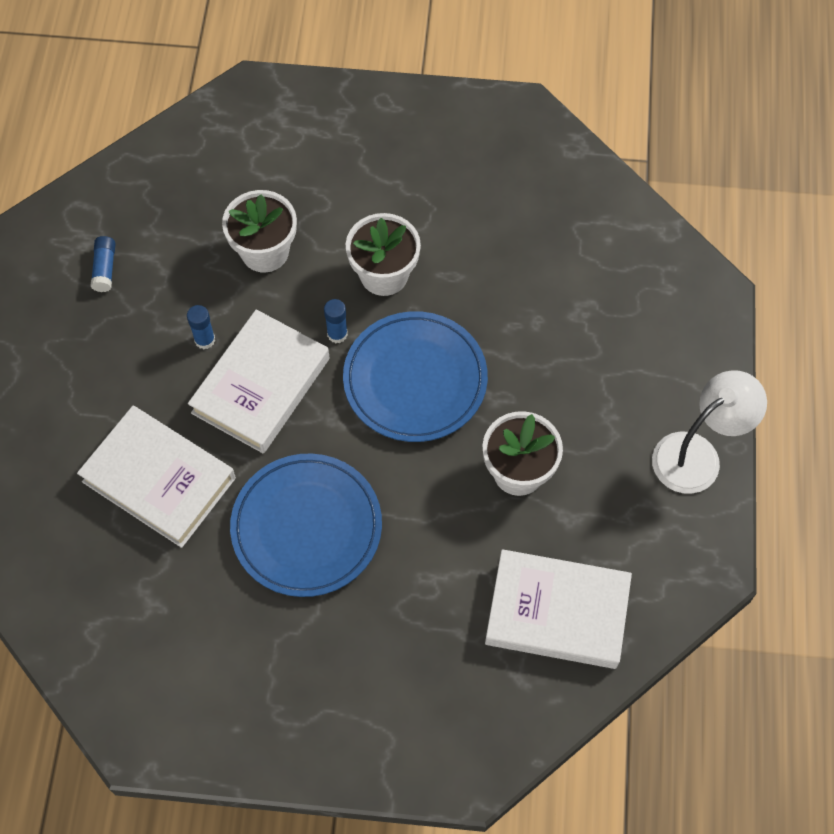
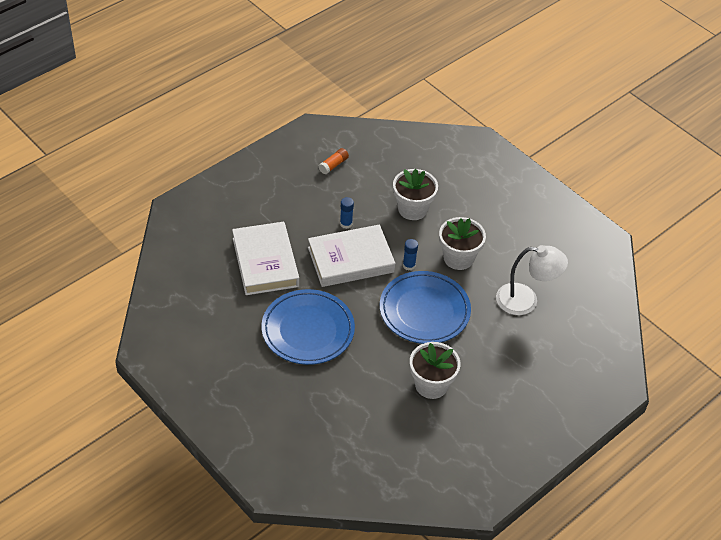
camera: 40 degrees right, 15 degrees down
blue glue stick [90,236,116,292] -> orange glue stick [318,148,349,175]
white book [485,549,632,669] -> none
white lamp [652,370,767,494] -> white lamp moved to [496,245,568,315]

